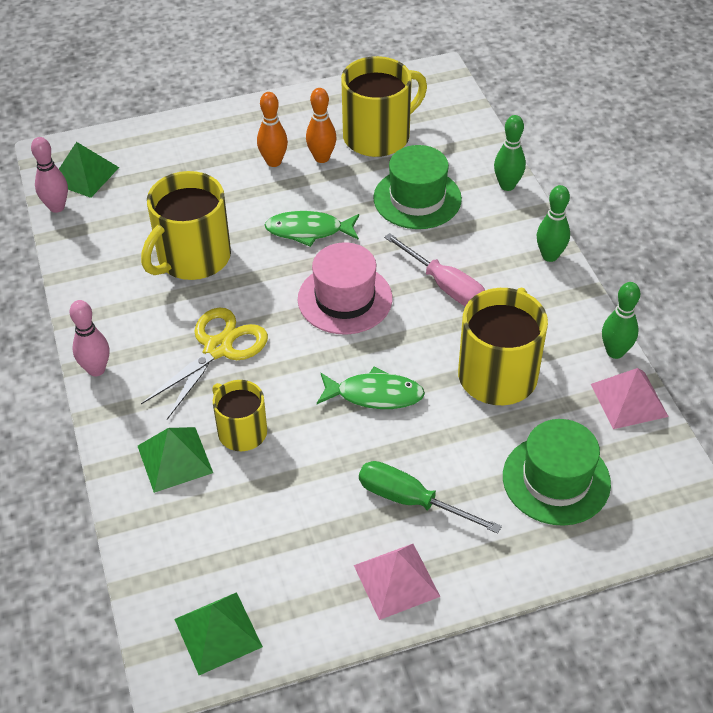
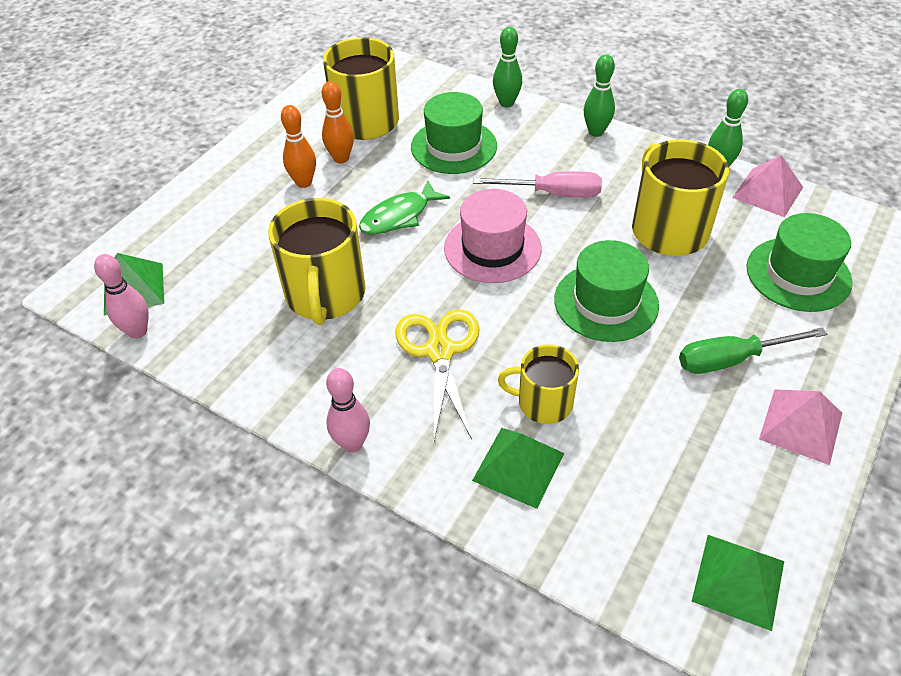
camera: 40 degrees left, 0 degrees up
green fish [317,367,425,409] -> green hat [554,240,659,342]

